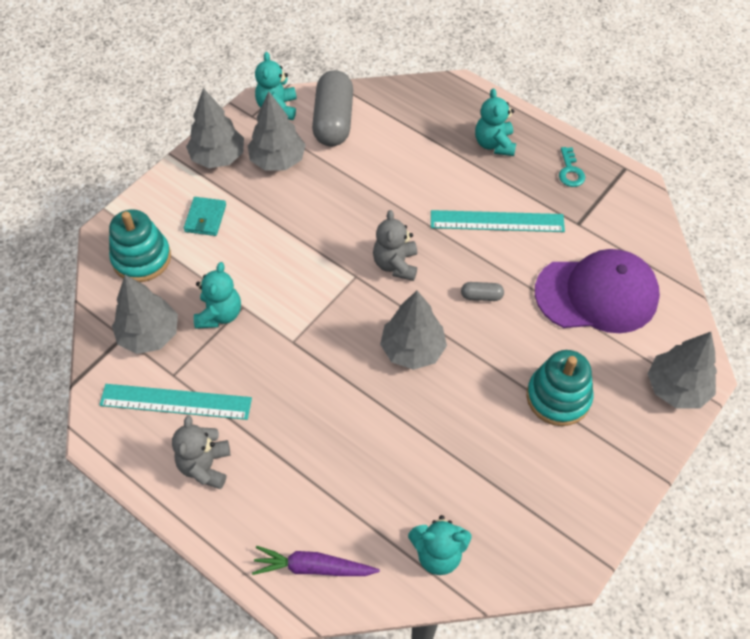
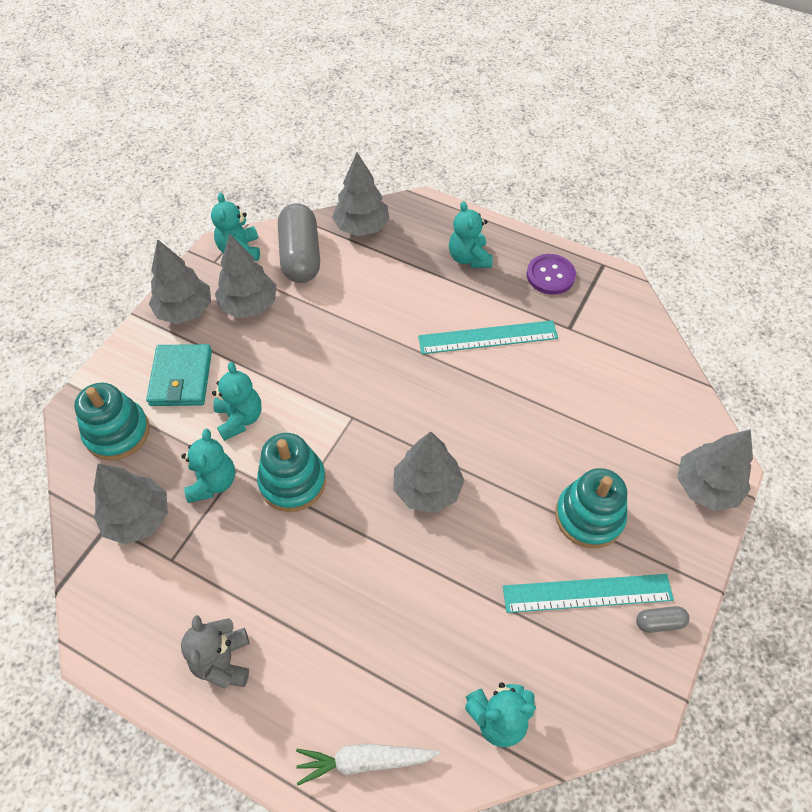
camera: 10 degrees left, 0 degrees up
turquoise ruler [99,384,252,420] -> turquoise ruler moved to [503,574,674,613]
turquoise wallet [184,197,226,236] -> turquoise wallet [146,344,212,406], size x1.53
purple carrot [252,546,380,576] -> white carrot [296,743,440,785]
grey teddy bear [373,210,417,281] -> none
grey capsule [461,282,504,301] -> grey capsule moved to [636,606,689,633]
purple cap [535,249,660,333] -> none
turquoise key [559,147,585,187] -> purple button [527,254,576,294]
none -> turquoise teddy bear [212,362,262,441]
none -> turquoise stacking toy [257,433,326,512]
none -> grey tree [332,152,389,236]

